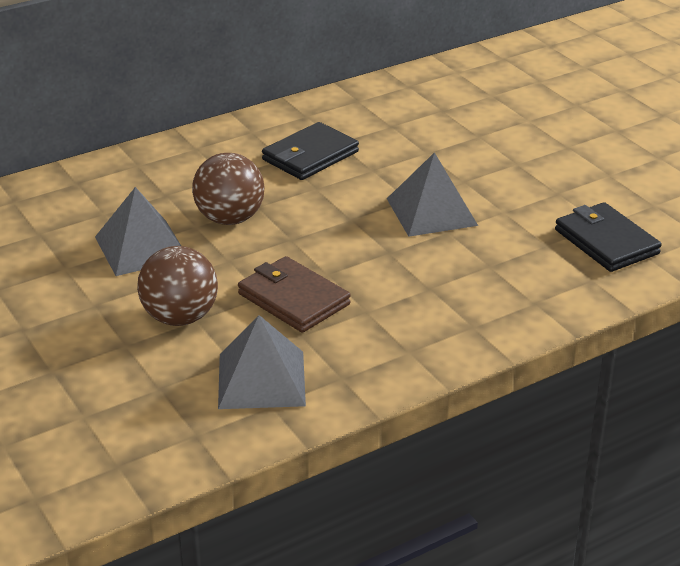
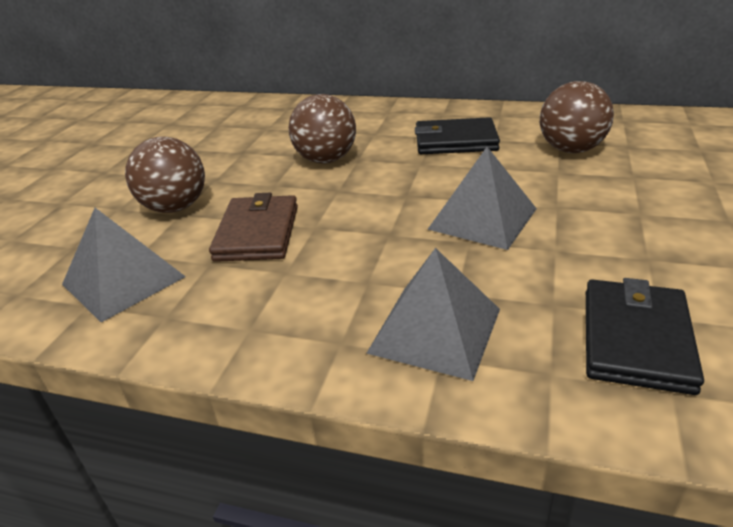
camera: 50 degrees right, 0 degrees up
grey pyramid [95,187,181,276] -> grey pyramid moved to [366,248,500,381]
none -> brown ball [540,81,614,153]

